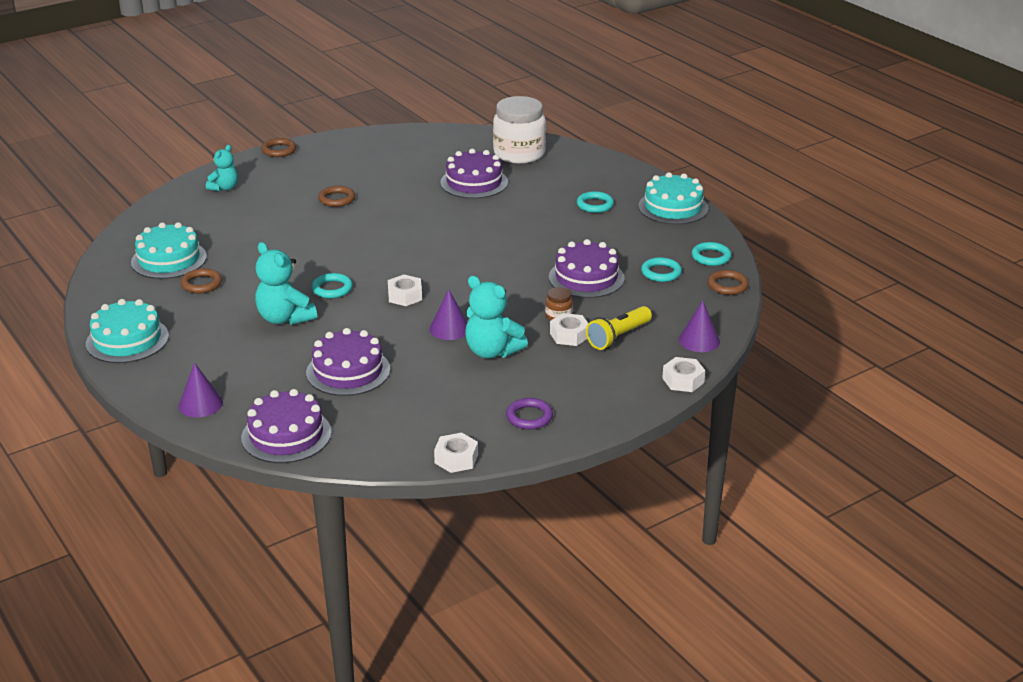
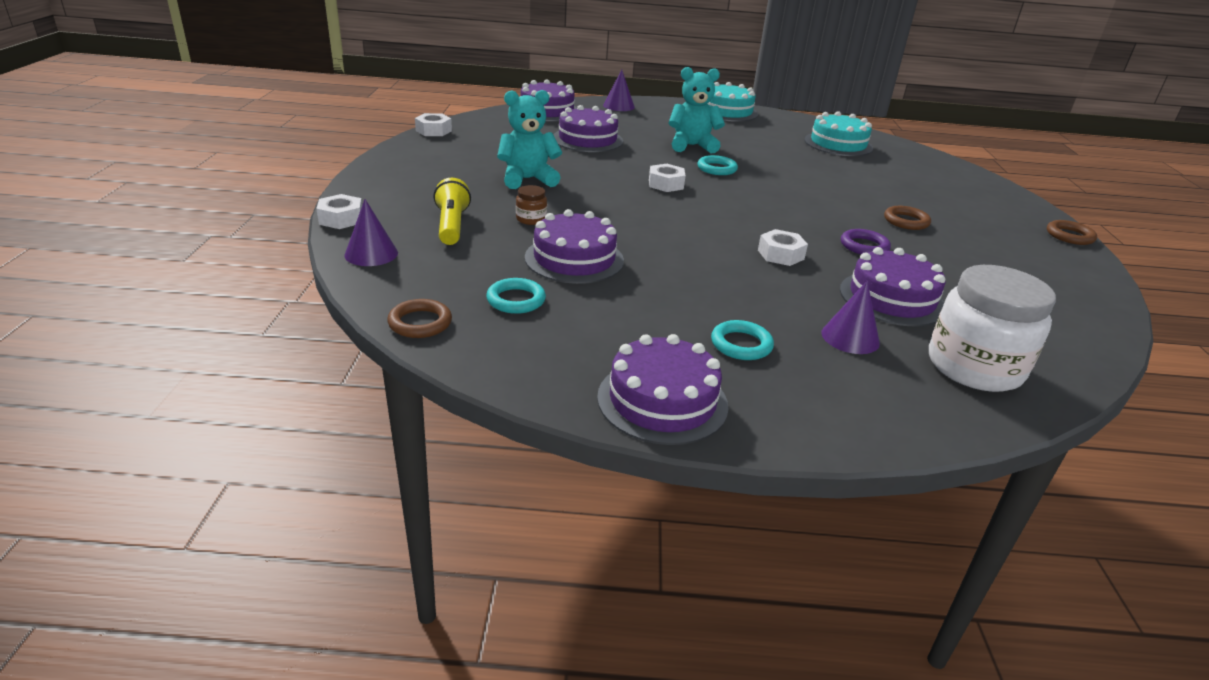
camera: 125 degrees right, 0 degrees up
brown ring [181,268,222,293] -> none
turquoise teddy bear [206,145,238,191] -> none
purple cone [429,289,467,340] -> purple cone moved to [821,281,880,354]
purple ring [506,398,553,430] -> purple ring moved to [841,229,891,254]
white nut [550,313,588,346] -> white nut moved to [758,229,808,266]
turquoise cake [638,172,708,225] -> purple cake [597,334,729,445]
turquoise ring [692,242,732,266] -> none

